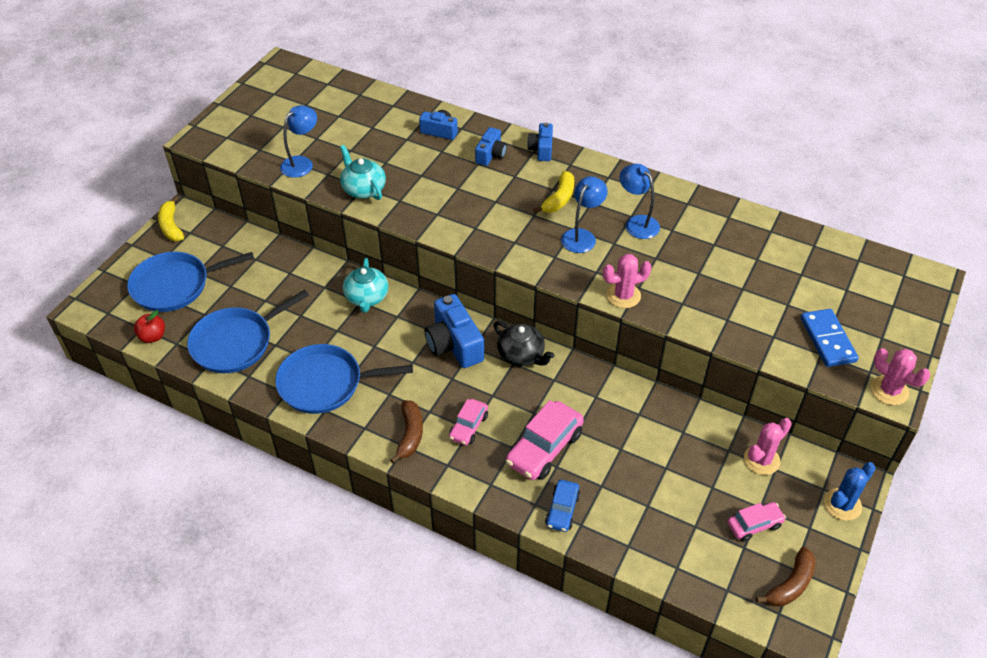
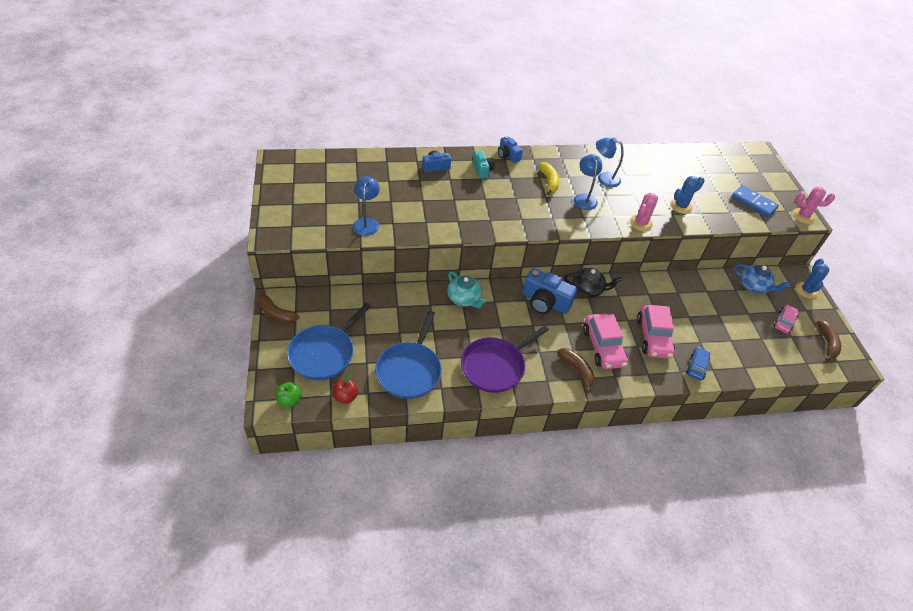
camera: 40 degrees left, 0 degrees up
yellow banana [158,197,184,241] -> brown banana [259,290,299,323]
blue pan [275,344,413,414] -> purple pan [461,325,549,393]
turquoise teapot [340,145,386,200] -> none
pink car [449,399,488,445] -> pink car [583,313,628,369], size x1.71
blue camera [475,127,507,166] -> turquoise camera [473,151,494,179]
blue car [545,480,580,532] -> blue car turned 135 degrees counterclockwise [686,347,710,381]
pink cactus [744,418,792,475] -> blue teapot [734,264,791,294]
none -> green apple [275,382,302,407]
none -> blue cactus [670,176,704,214]

